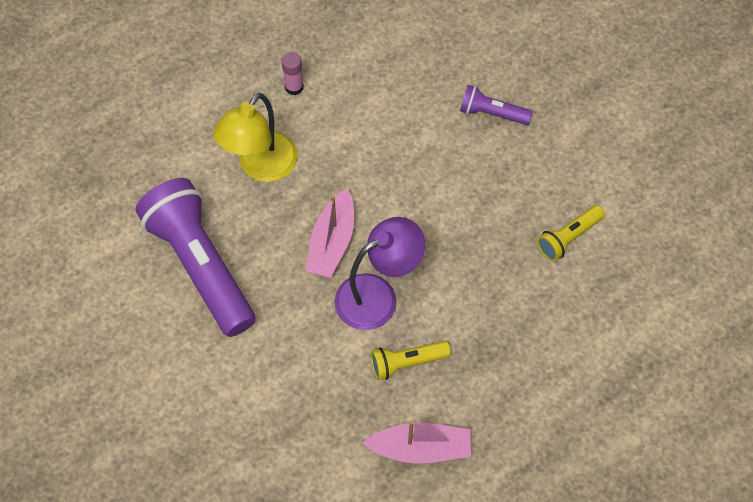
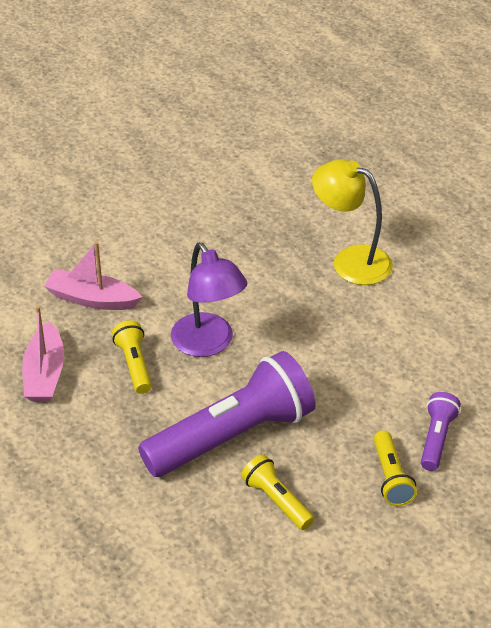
camera: 90 degrees right, 20 degrees down
purple flashlight [135,178,256,337] -> purple flashlight moved to [138,351,315,477]
pink glue stick [281,52,304,95] -> none
pink boat [305,188,354,278] -> pink boat moved to [44,242,142,310]
none -> yellow flashlight [374,430,417,506]

